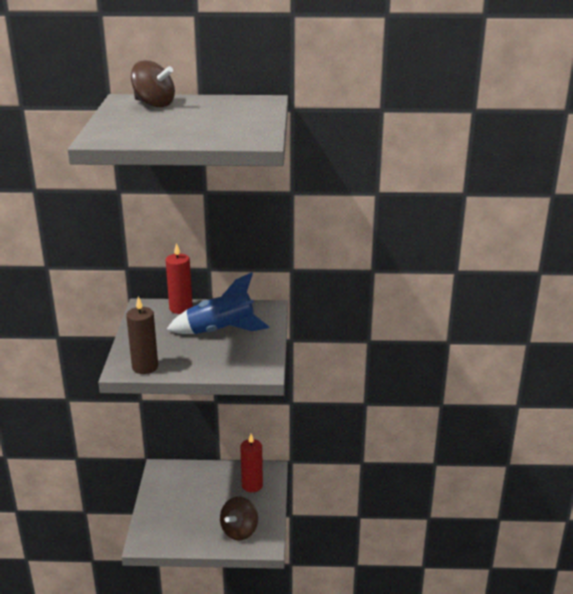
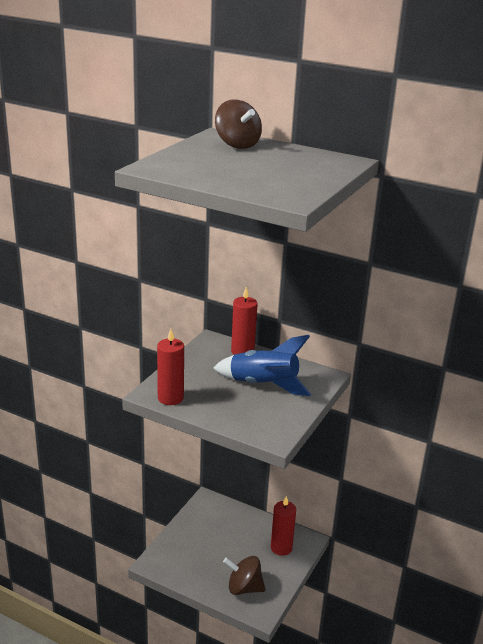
camera: 25 degrees right, 0 degrees up
brown candle [126,296,158,374] -> red candle [157,329,184,405]
brown spinning top [220,497,258,541] -> brown spinning top turned 45 degrees clockwise [223,556,265,595]

